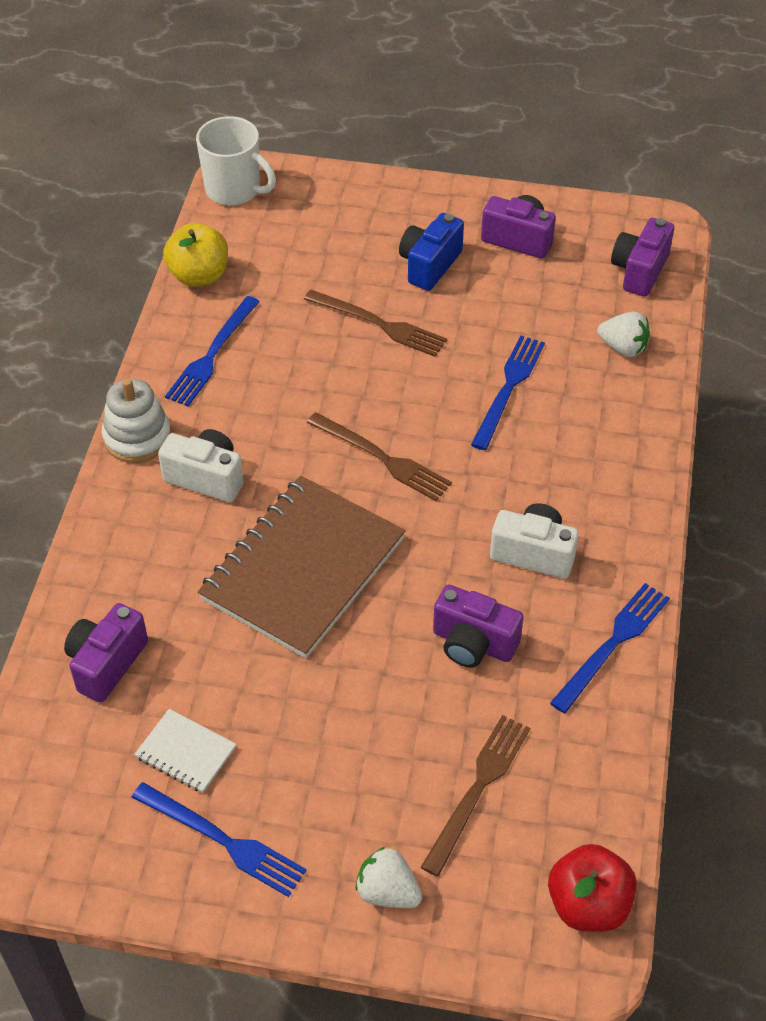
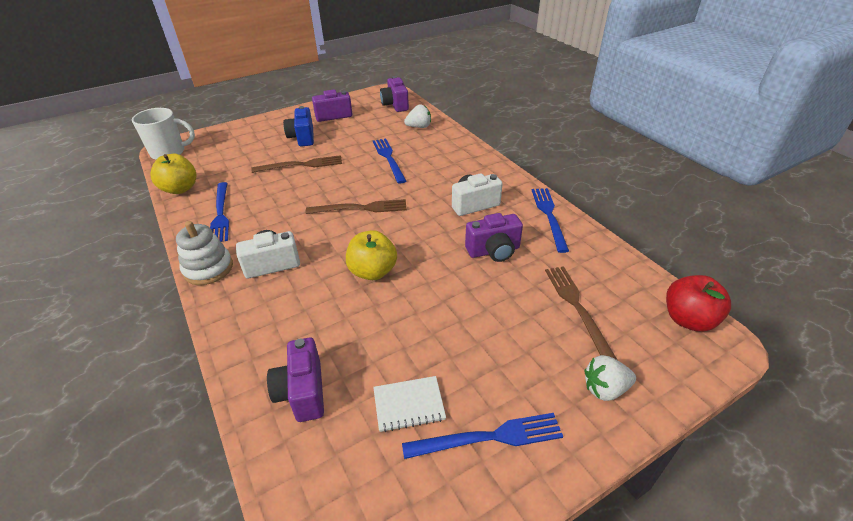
camera: 40 degrees left, 10 degrees down
brown notebook [198,476,405,658] -> yellow apple [346,230,397,280]

